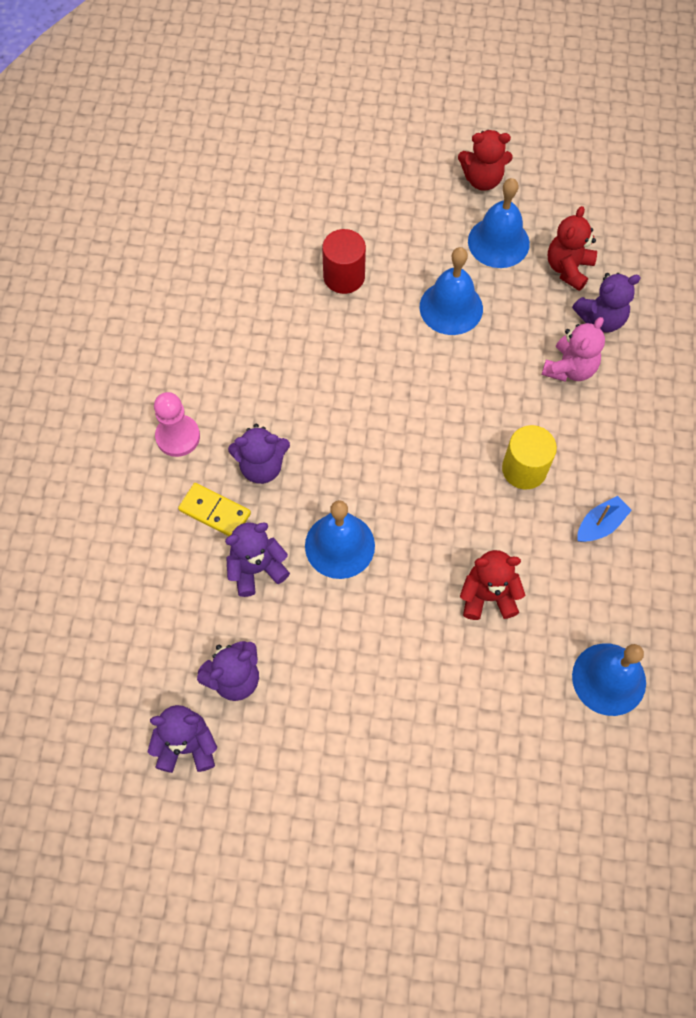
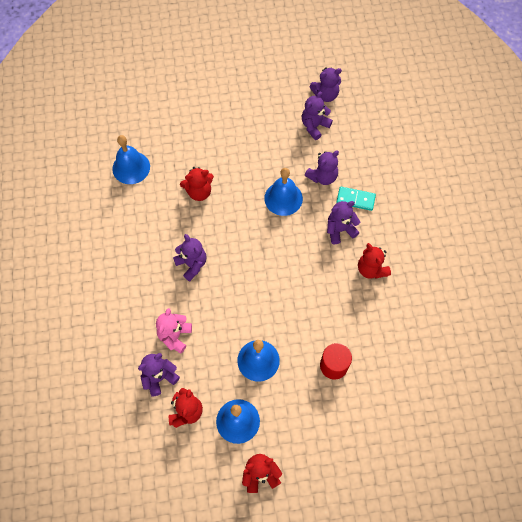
camera: 165 degrees right, 0 degrees up
pink pawn [154,392,200,457] -> none
yellow domino [178,483,251,536] -> turquoise domino [336,187,376,211]
yellow cylinder [502,425,557,489] -> purple teddy bear [173,234,206,281]
blue boat [577,496,632,542] -> none
none -> red teddy bear [358,243,391,279]

